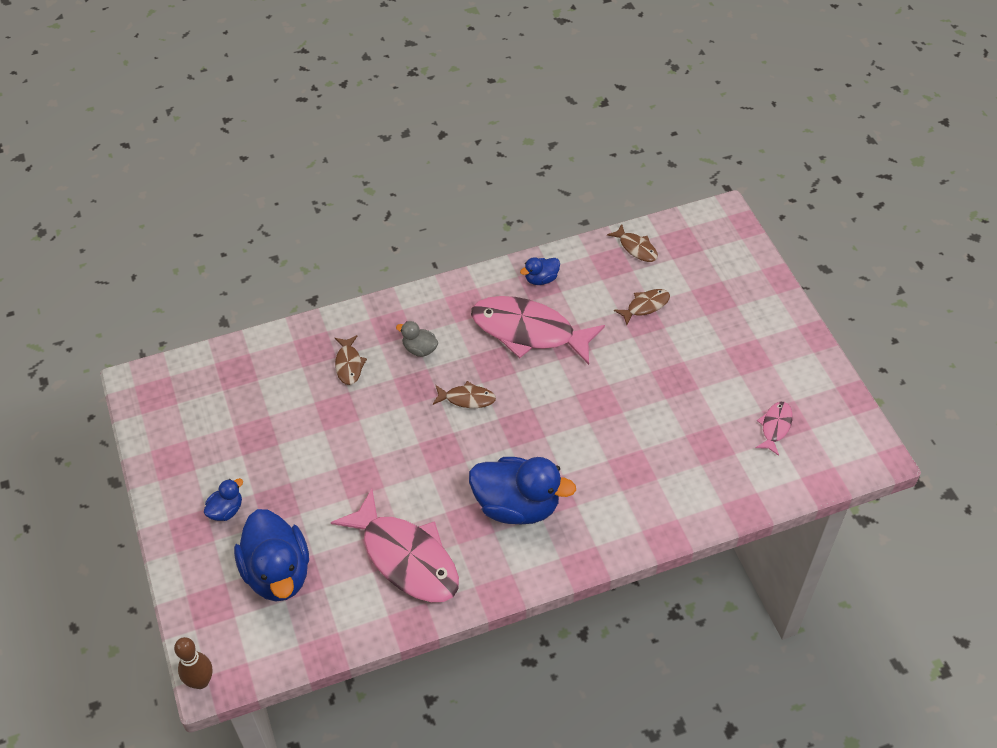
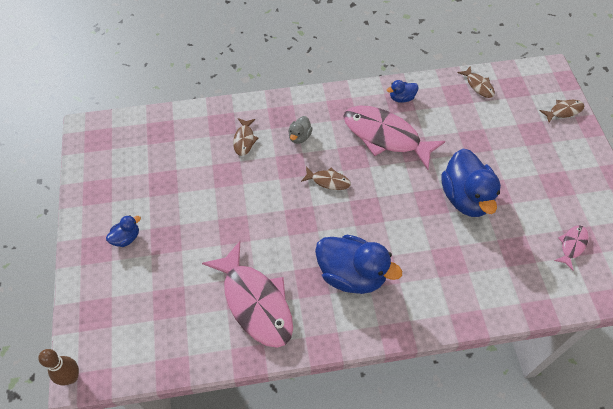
camera: 10 degrees right, 5 degrees up
blue duck [234,509,309,602] -> blue duck moved to [441,149,501,217]
grey duck [396,321,438,357] -> grey duck turned 105 degrees counterclockwise [288,116,313,144]
brown fish [614,289,670,325] -> brown fish moved to [540,100,584,123]

